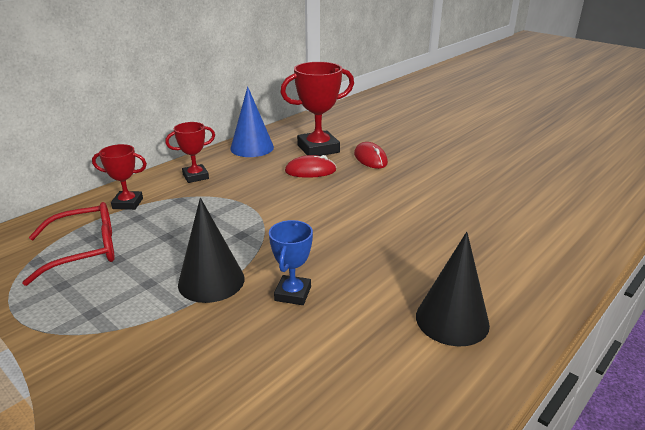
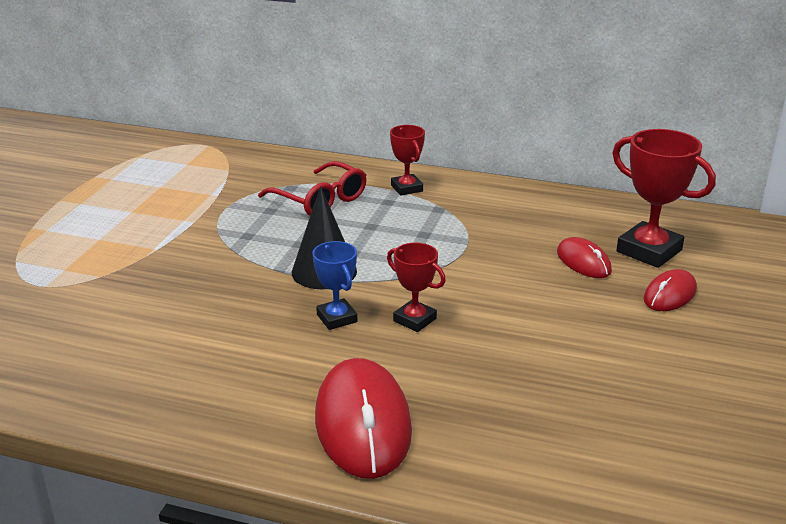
camera: 65 degrees right, 0 degrees up
red trophy [165,122,215,183] -> red trophy moved to [387,243,446,332]
blue cone [230,86,274,157] -> none
blue trophy [269,220,313,305] -> blue trophy turned 75 degrees clockwise [312,241,357,330]
black cone [416,232,490,346] -> red mouse [315,358,412,479]

